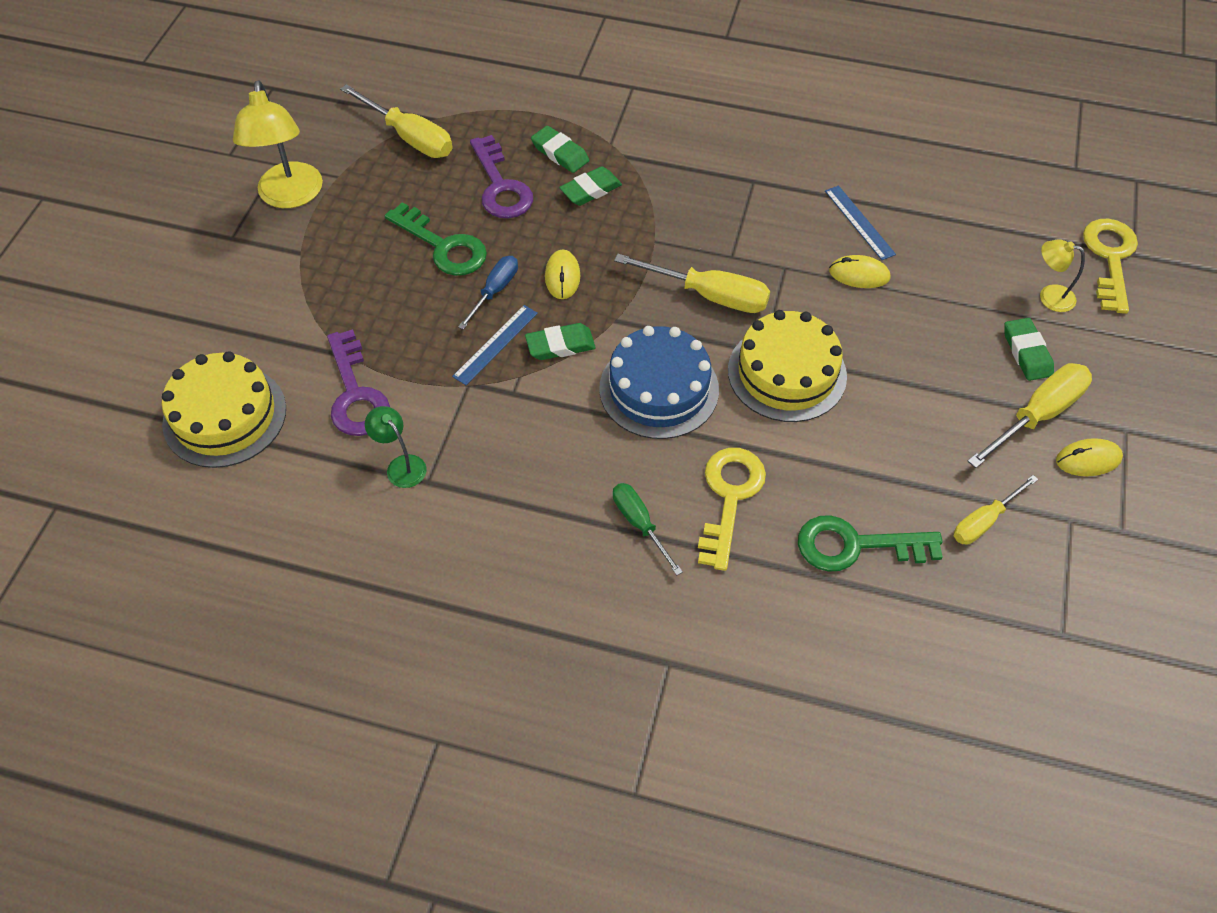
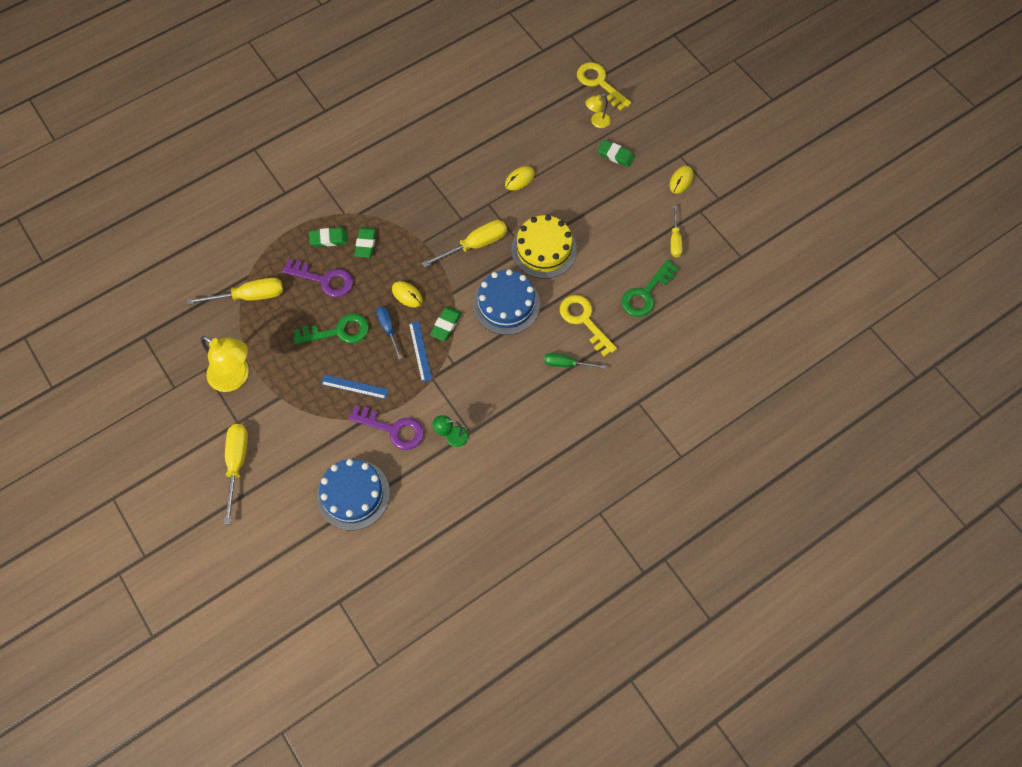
camera: 50 degrees left, 10 degrees up
yellow cake [162,351,286,468] -> blue cake [317,459,390,530]
blue ruler [825,185,896,260] -> blue ruler moved to [321,375,389,399]
yellow screwdriver [968,363,1092,468] -> yellow screwdriver moved to [224,424,248,524]

